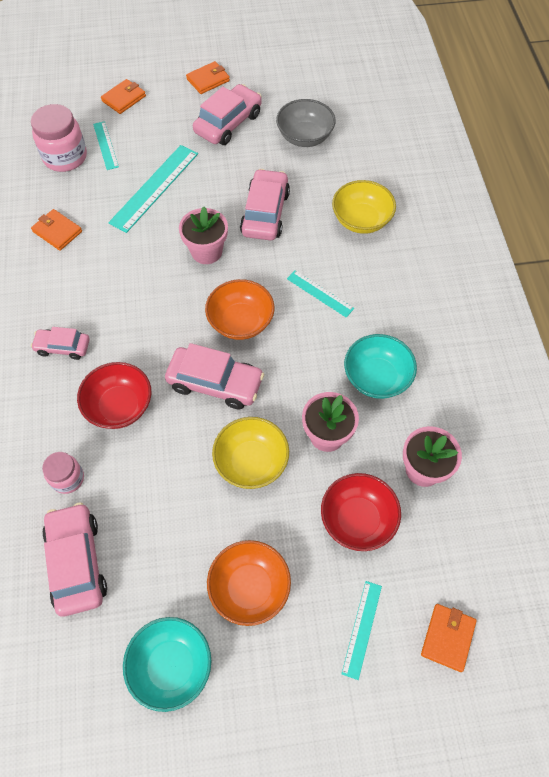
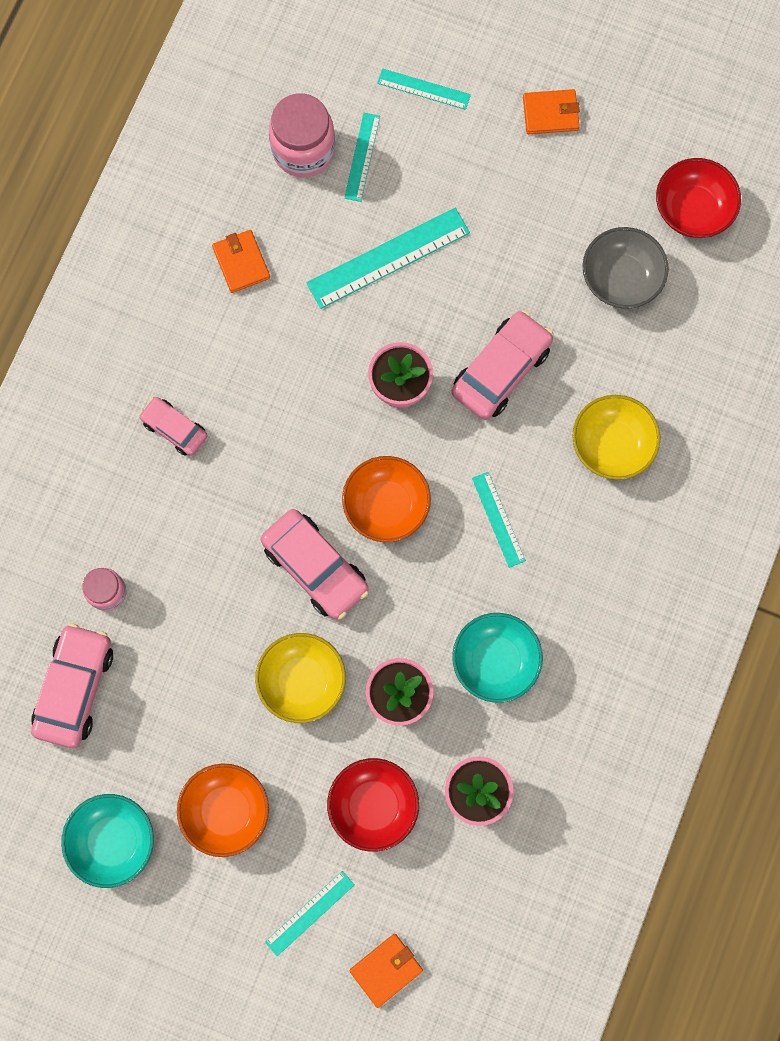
camera: 30 degrees right, 15 degrees up
red bowl [77,362,151,429] -> red bowl moved to [656,158,741,238]
orange wallet [101,79,146,114] -> turquoise ruler [377,68,471,110]
pink car [193,84,262,145] -> none

